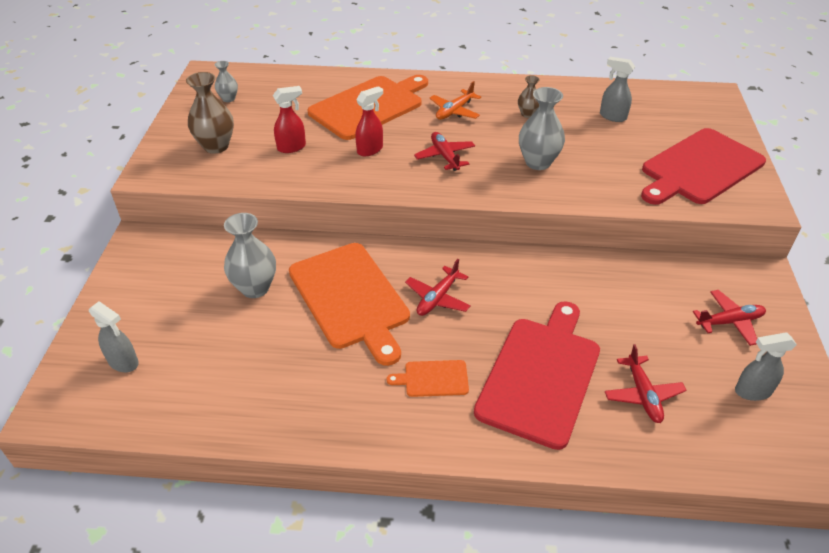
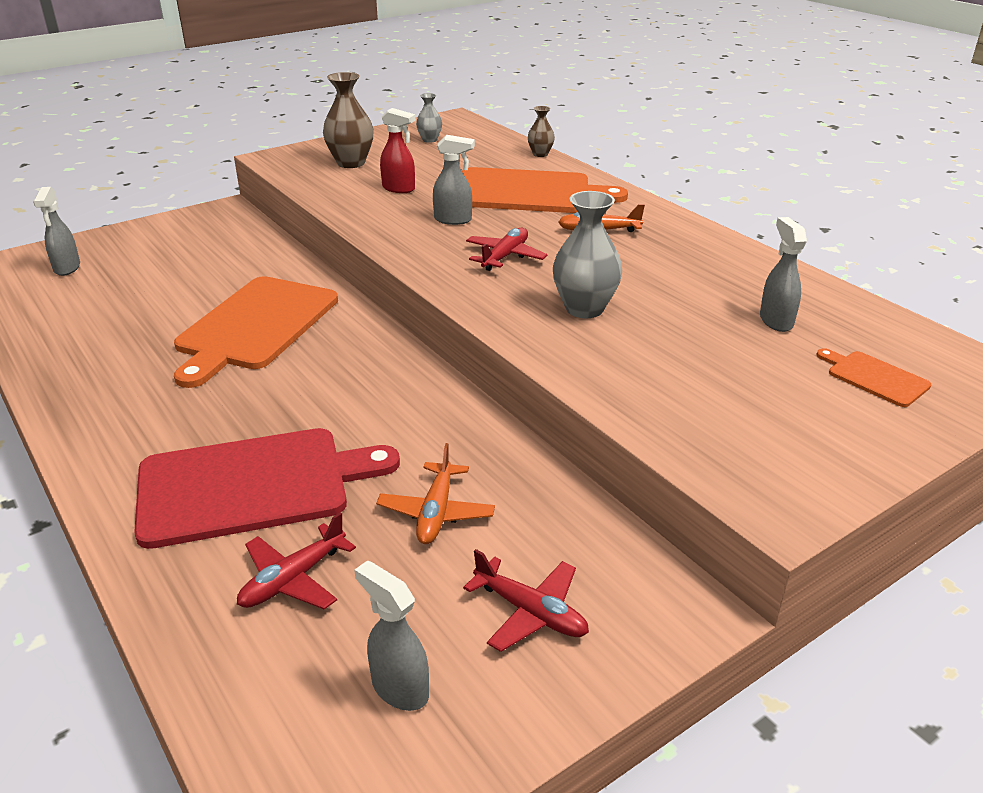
camera: 50 degrees right, 10 degrees down
grey vase [224,213,276,298] -> none
red spray bottle [355,86,383,156] -> grey spray bottle [433,135,475,225]
orange cutting board [387,360,469,397] -> orange cutting board moved to [817,348,931,407]
red plane [405,259,471,316] -> none
brown vase [518,75,540,118] -> brown vase moved to [528,106,555,157]
red cutting board [641,128,766,205] -> none
none -> orange plane [376,443,495,544]

